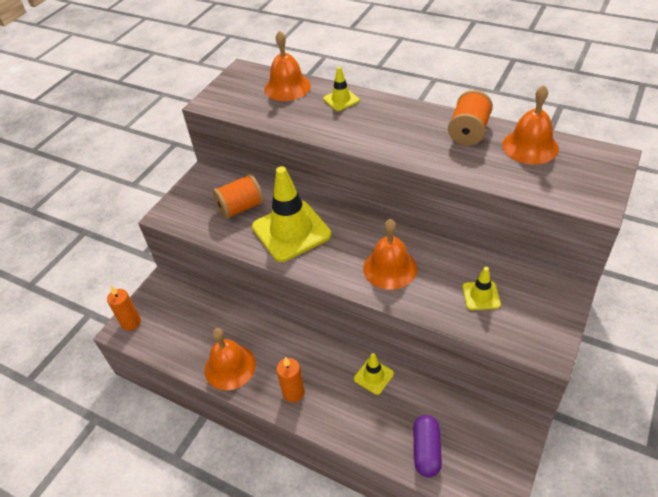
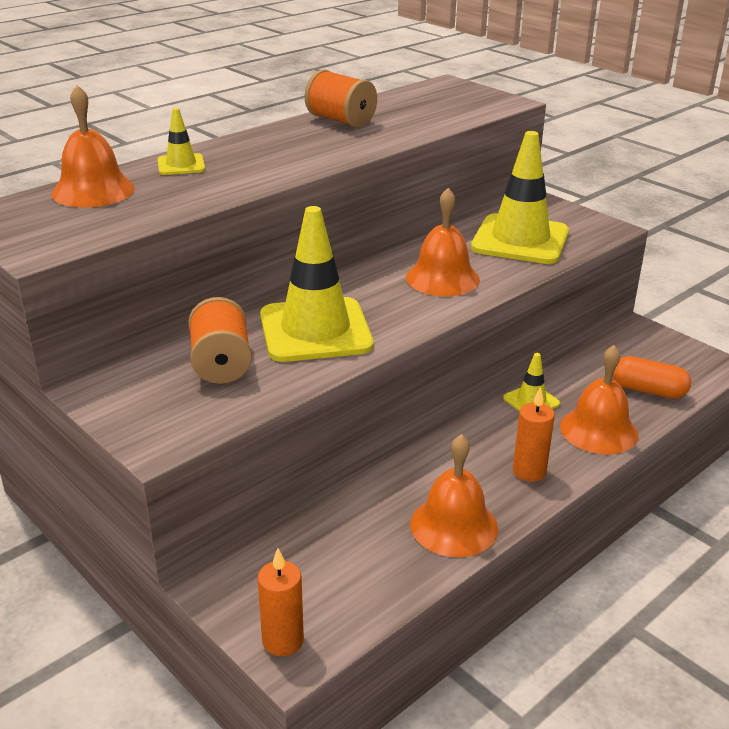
camera: 75 degrees left, 15 degrees down
purple capsule [413,415,442,477] -> orange capsule [613,356,691,399]
yellow traffic cone [462,267,501,310] -> yellow traffic cone [471,131,569,264], size x2.14
orange bell [502,85,559,165] -> orange bell moved to [560,345,638,454]

